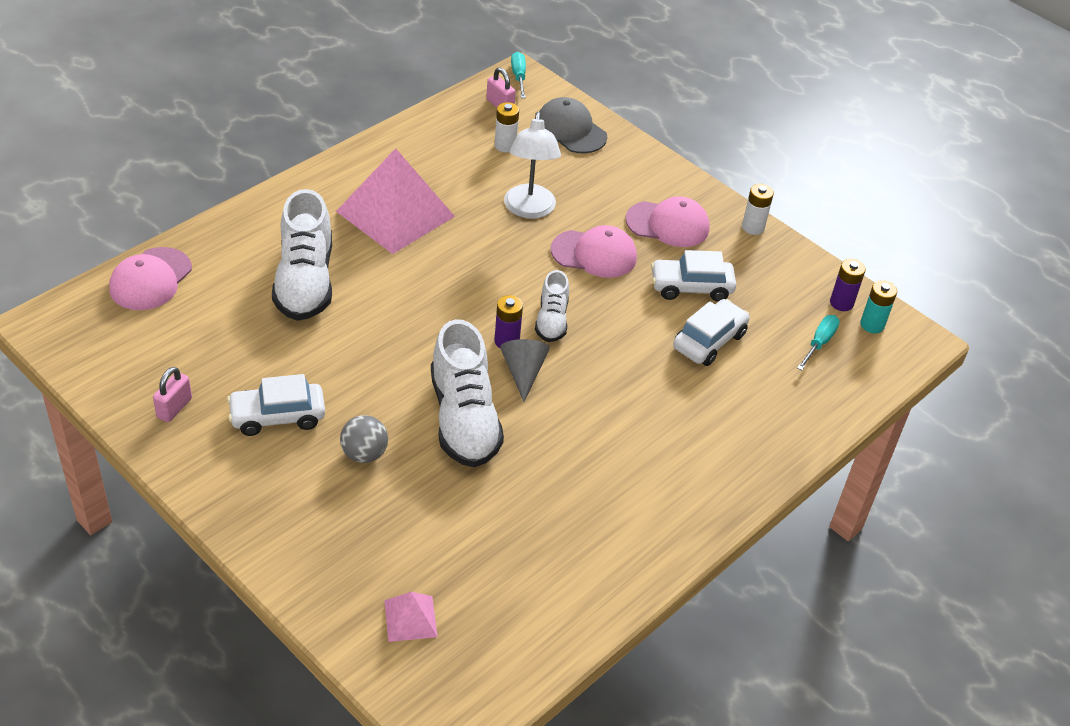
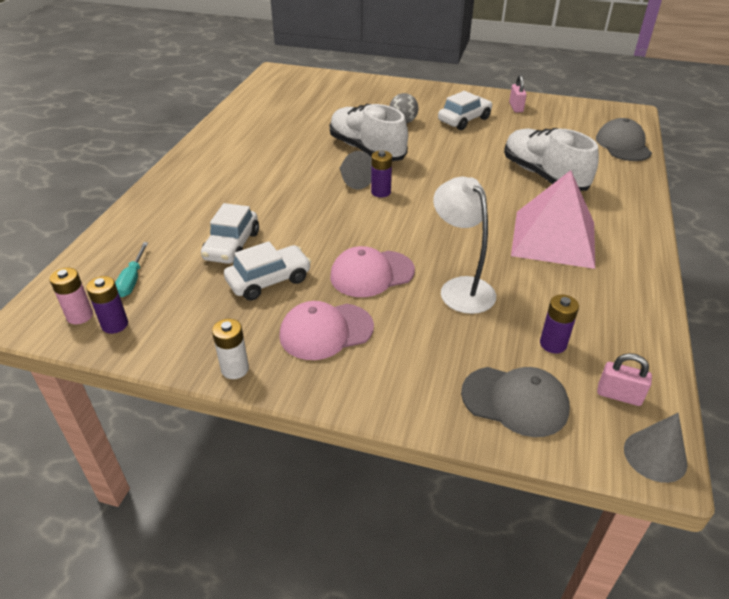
camera: 155 degrees right, 5 degrees down
pink cap [109,247,192,310] -> grey cap [596,118,652,161]
pink pyramid [384,592,437,642] -> none
white battery [495,102,519,152] -> purple battery [540,295,579,353]
turquoise screwdriver [511,52,526,98] -> grey cone [624,413,687,483]
white shoe [535,270,569,342] -> none
turquoise battery [860,280,897,333] -> pink battery [49,268,93,324]

